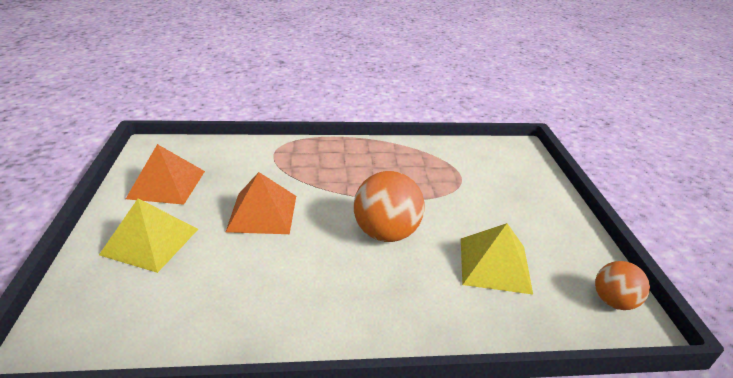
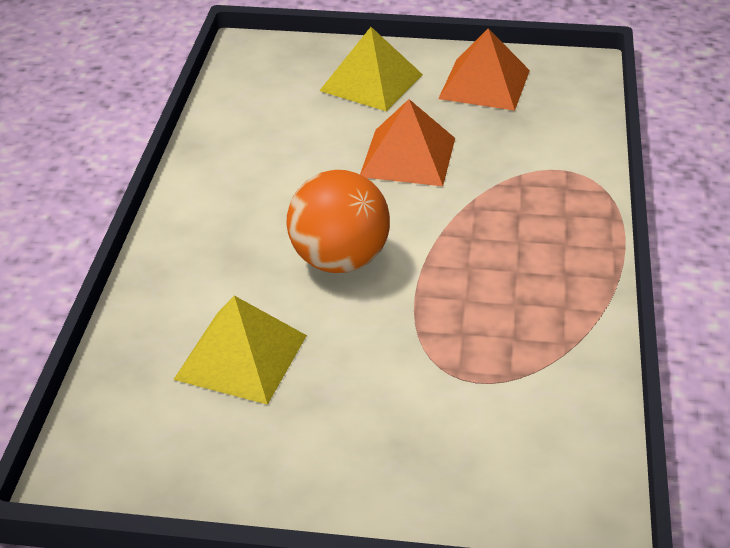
camera: 105 degrees right, 5 degrees up
orange ball [595,261,650,310] -> none

